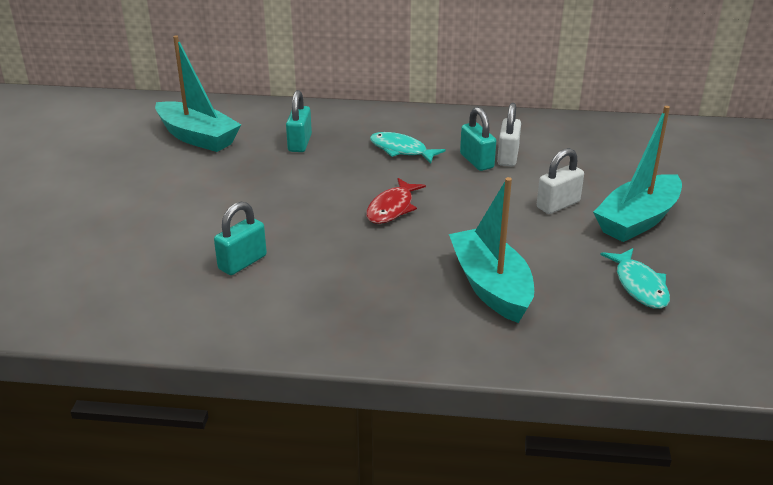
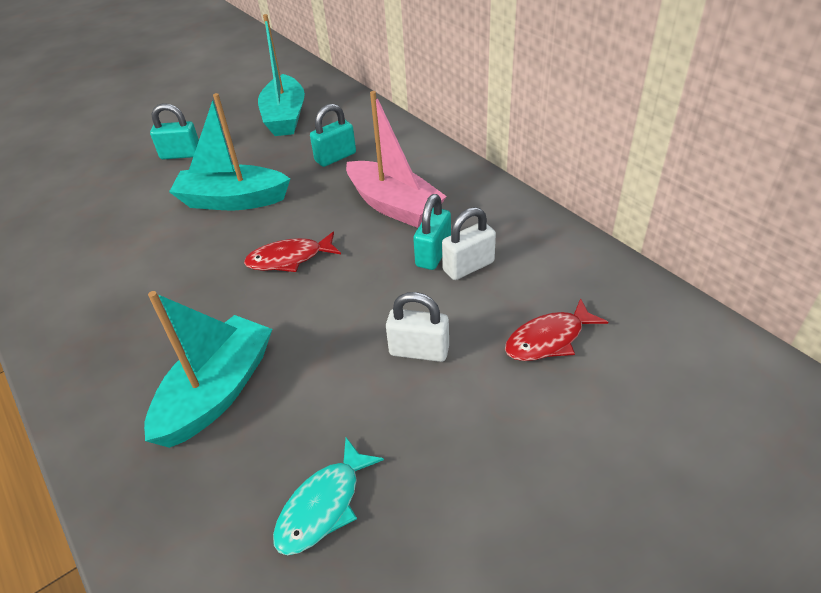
camera: 50 degrees right, 10 degrees up
turquoise padlock [214,202,267,275] -> turquoise padlock moved to [150,103,199,160]
turquoise fish [370,132,446,163] -> pink boat [346,91,447,228]
turquoise boat [593,106,682,242] -> turquoise boat moved to [169,93,290,210]
none -> red fish [505,298,608,361]

